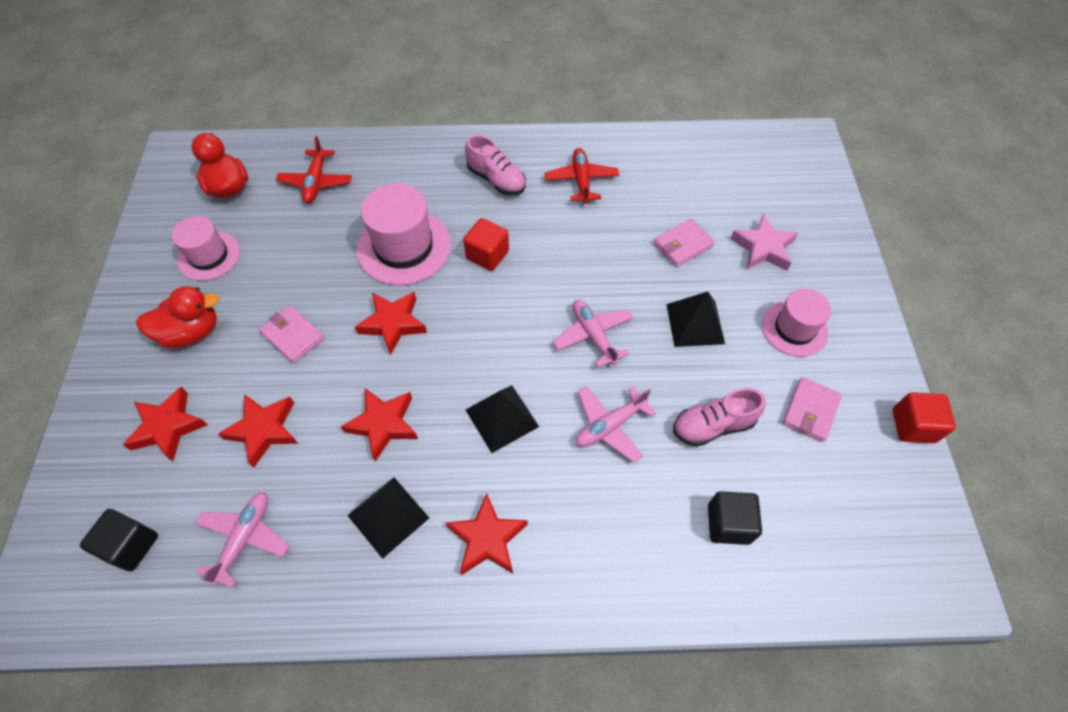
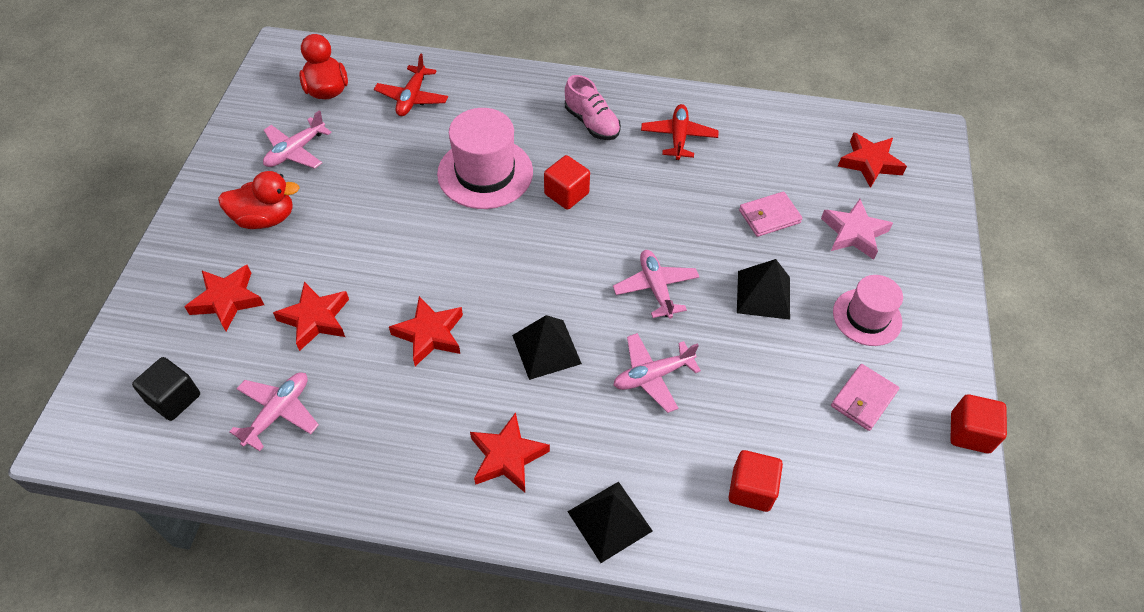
camera: 10 degrees right, 5 degrees down
pink hat [172,216,240,281] -> pink plane [263,110,332,169]
pink wallet [259,305,324,363] -> none
black pyramid [347,477,429,559] -> black pyramid moved to [568,481,652,563]
red star [355,292,427,355] -> red star moved to [838,132,907,188]
pink shoe [673,388,766,447] -> none
black cube [708,491,762,545] -> red cube [729,450,783,512]

